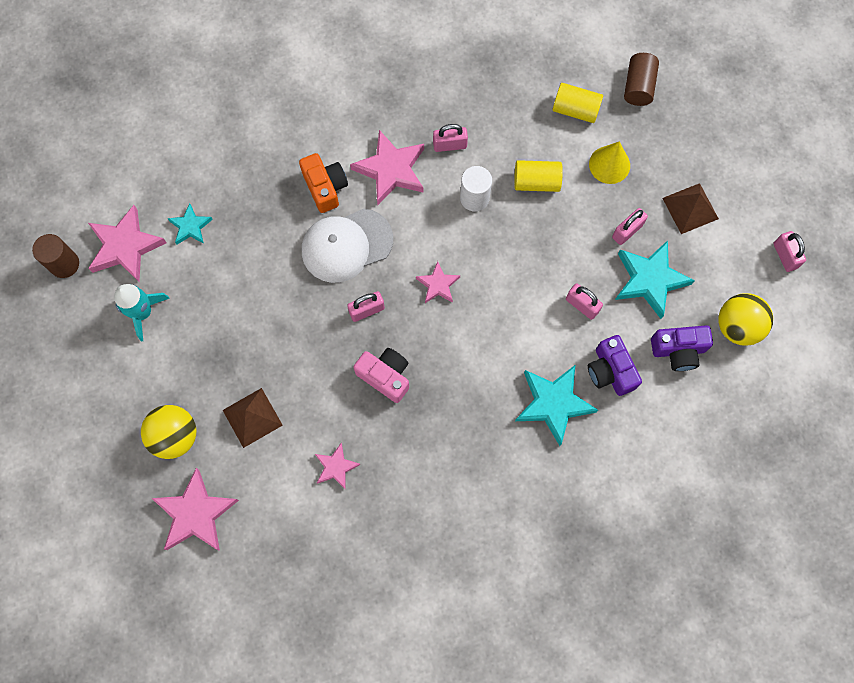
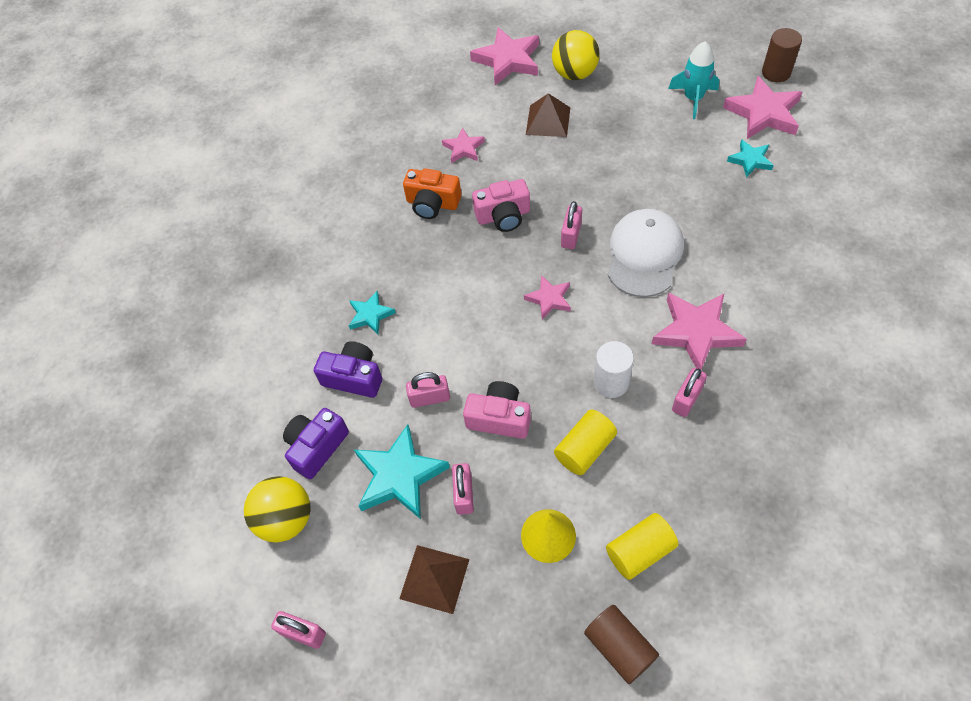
camera: 135 degrees right, 15 degrees down
orange camera [299,153,348,213] -> orange camera moved to [403,168,461,219]
turquoise star [515,365,598,446] -> turquoise star [348,291,396,334], size x0.56
none -> pink camera [463,381,531,439]

